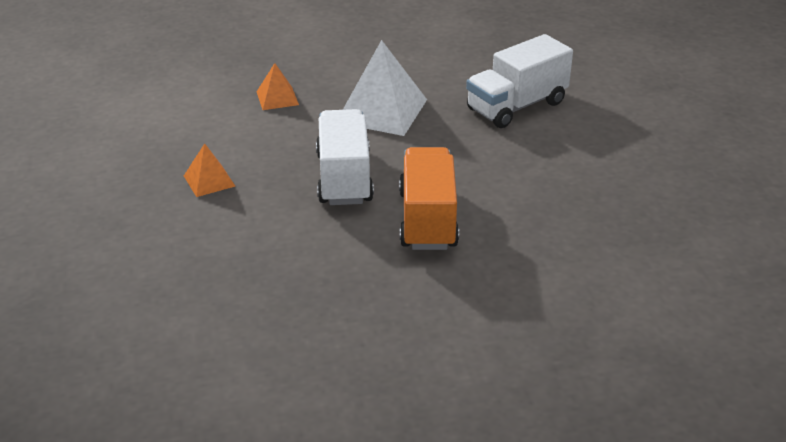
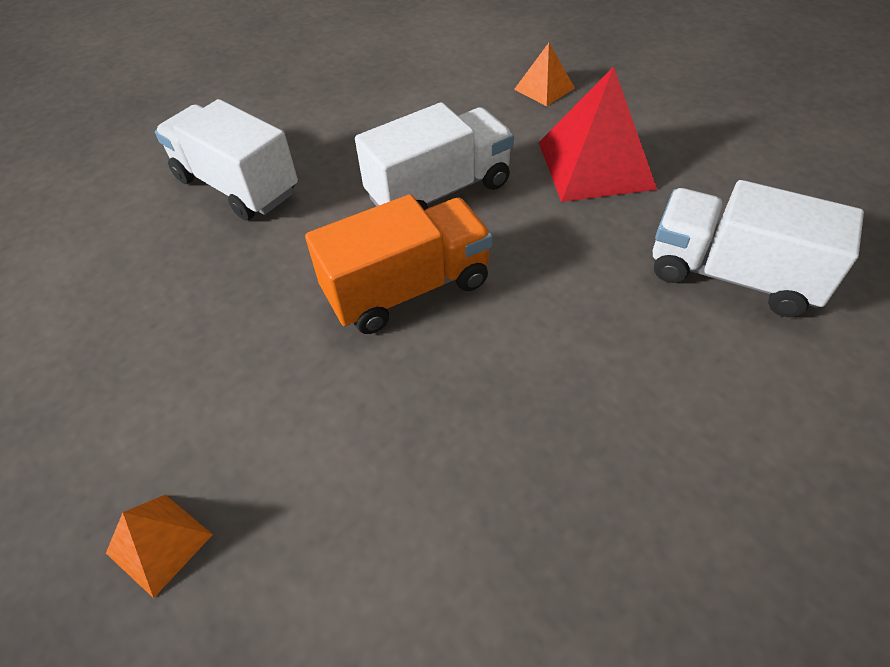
camera: 65 degrees right, 15 degrees up
orange pyramid [184,143,235,197] -> orange pyramid moved to [106,495,213,598]
white pyramid [343,40,427,136] -> red pyramid [538,67,657,202]
none -> white truck [155,99,298,221]

